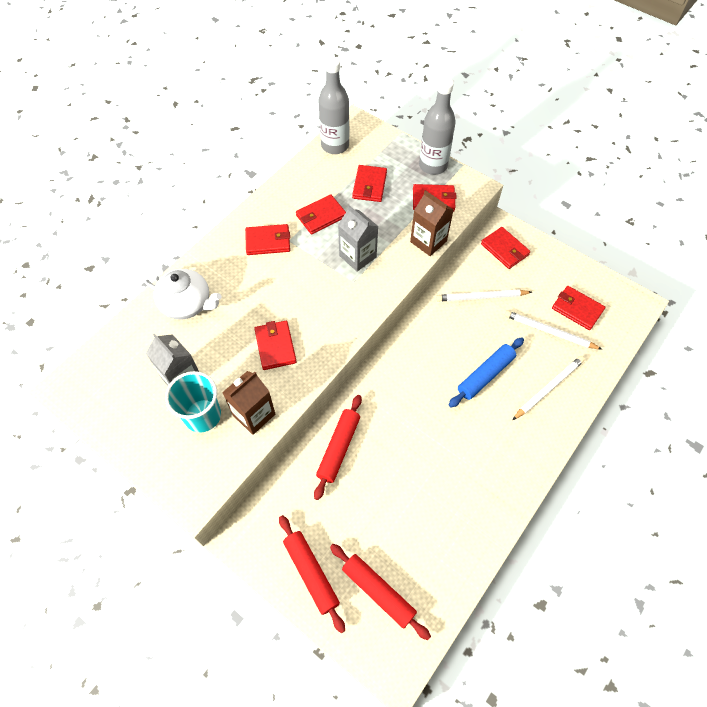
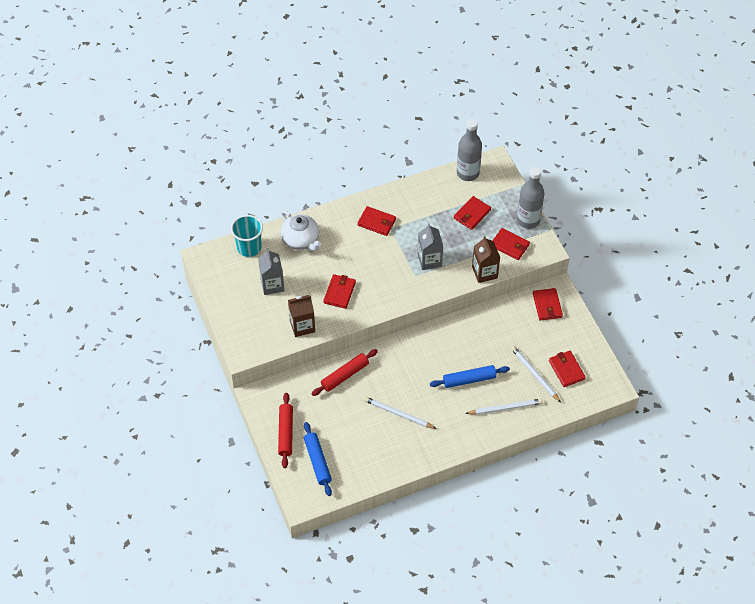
camera: 30 degrees right, 5 degrees down
turquoise cup [165,371,221,433] -> turquoise cup moved to [231,215,263,257]
red wallet [296,194,346,234] -> none
red rolling pin [330,544,431,640] -> blue rolling pin [304,422,332,496]
white pencil [436,289,532,302] -> white pencil moved to [364,397,437,429]

